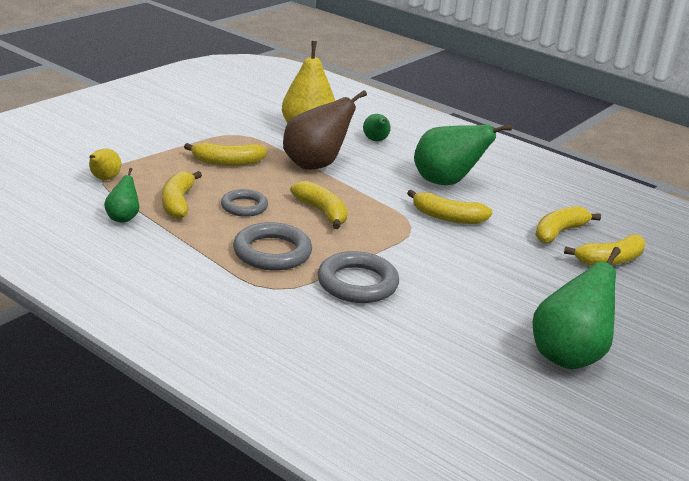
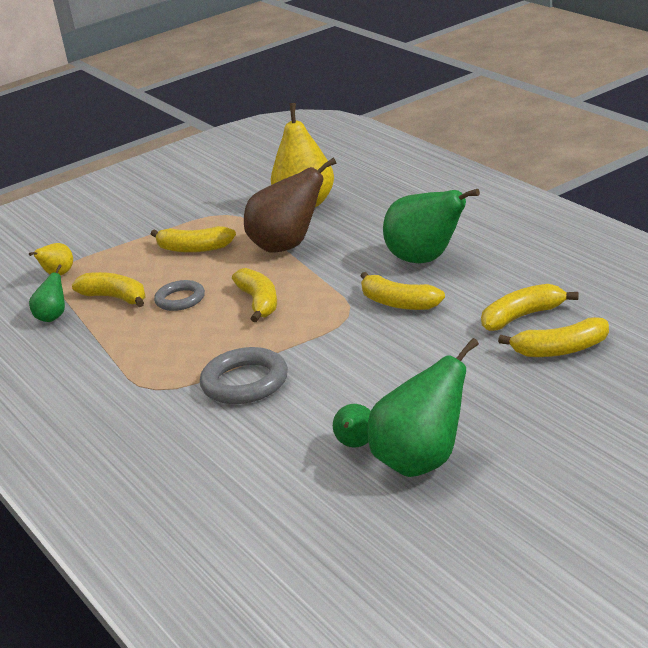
camera: 25 degrees right, 0 degrees up
yellow banana [162,171,202,219] -> yellow banana turned 105 degrees clockwise [72,272,145,307]
grey ring [233,222,312,271] -> none
green pear [363,114,391,141] -> green pear moved to [333,404,370,447]

